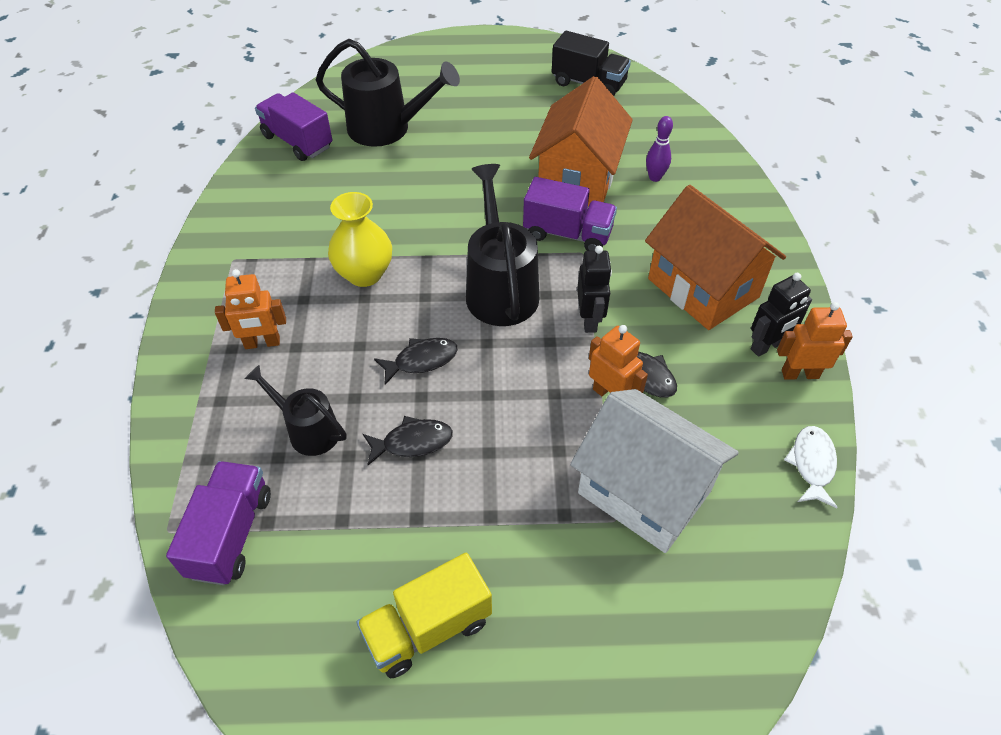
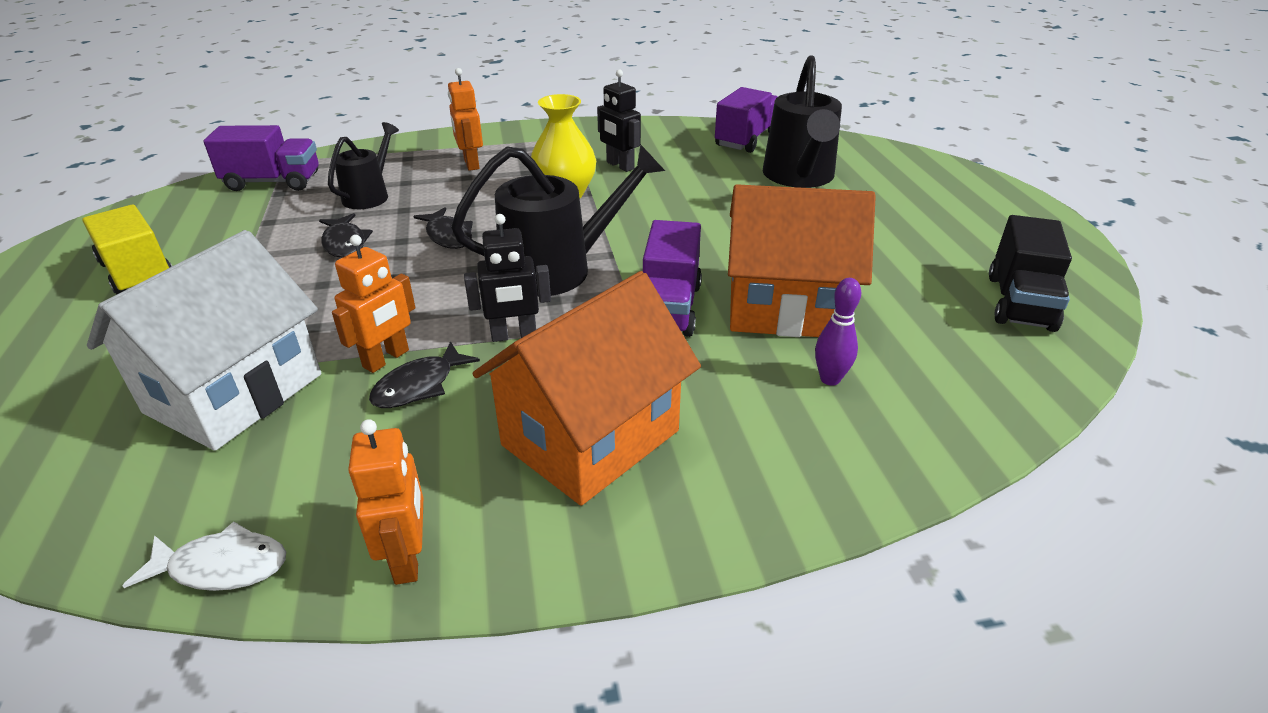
camera: 80 degrees right, 15 degrees down
black robot [751,273,812,357] -> black robot moved to [597,69,641,172]

